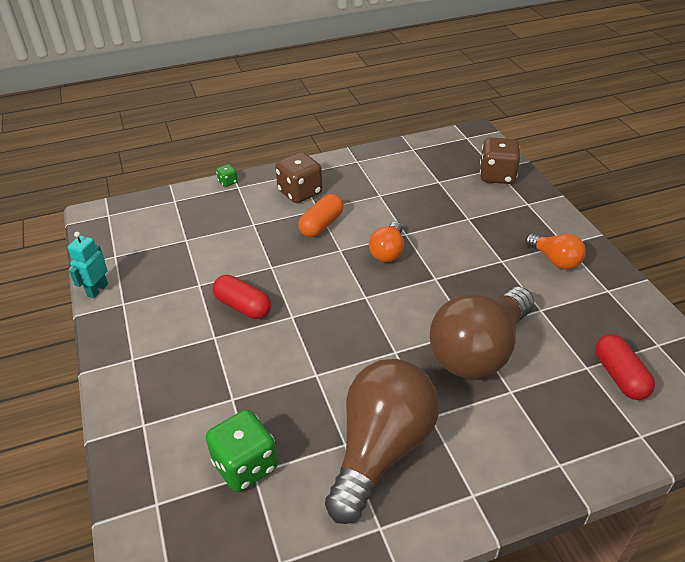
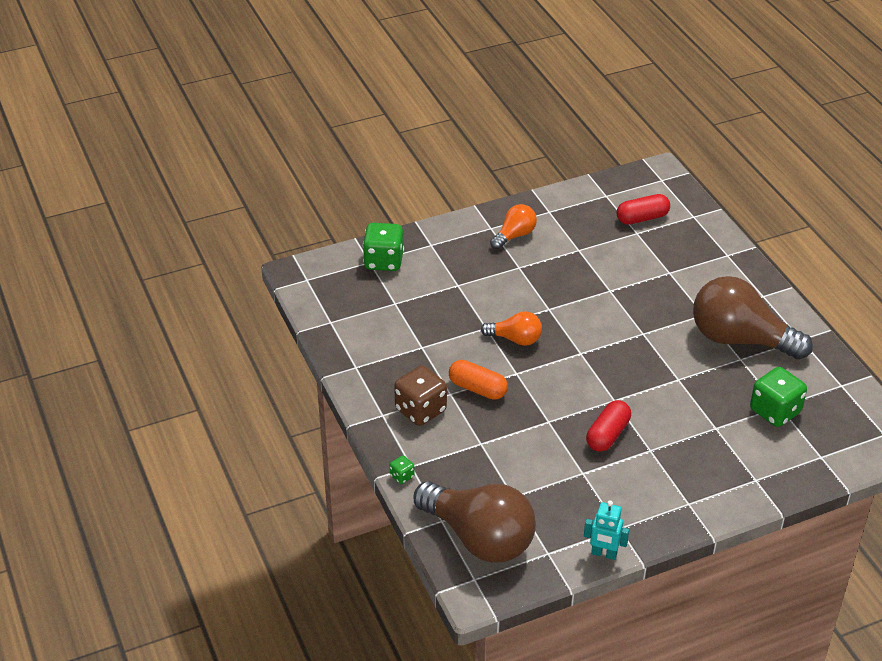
camera: 95 degrees left, 0 degrees up
brown light bulb [430,287,534,379] -> brown light bulb moved to [413,481,536,563]
brown dice [480,137,520,184] -> green dice [363,223,404,271]

